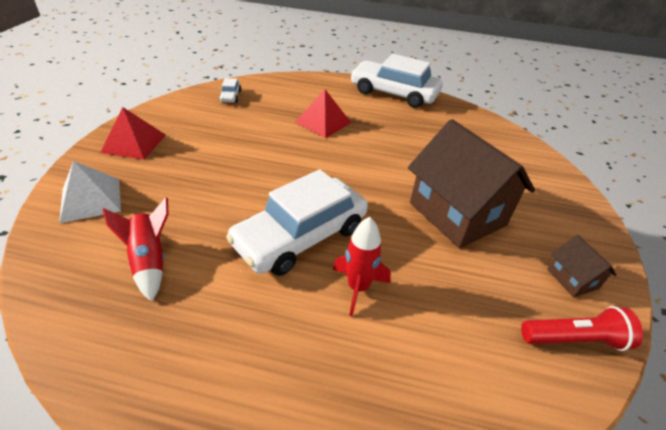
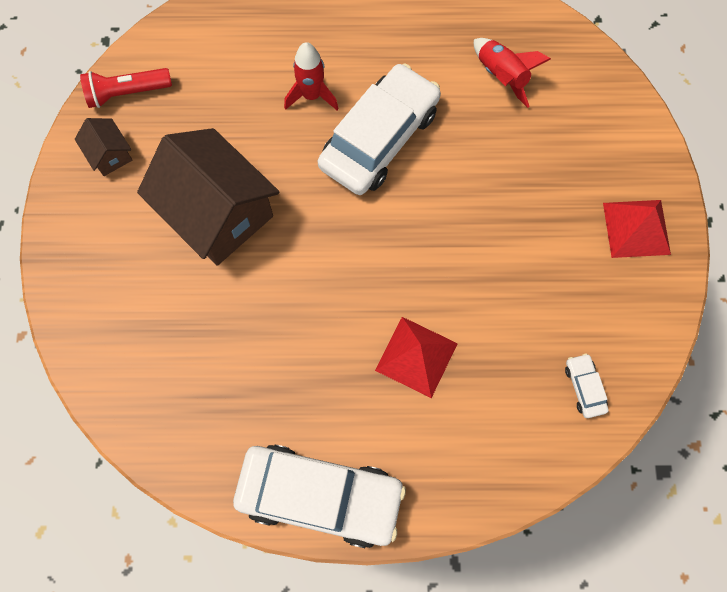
camera: 170 degrees right, 30 degrees up
white pyramid [59,161,121,223] -> none

